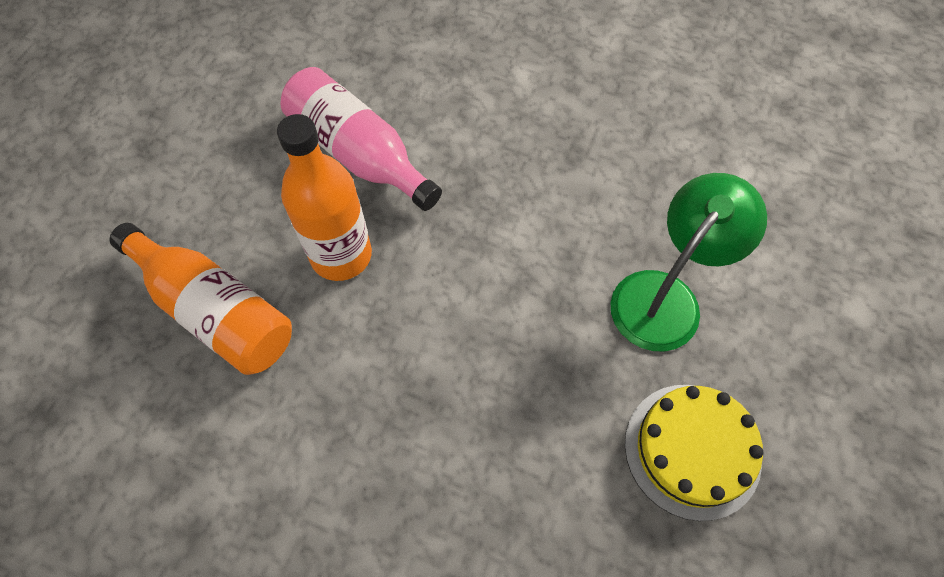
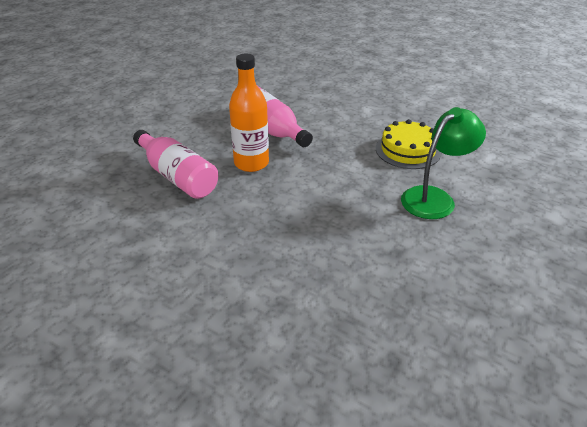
camera: 10 degrees right, 25 degrees down
orange bottle [110,223,292,375] -> pink bottle [133,130,218,199]
yellow cake [625,385,763,521] -> yellow cake moved to [376,119,441,169]

